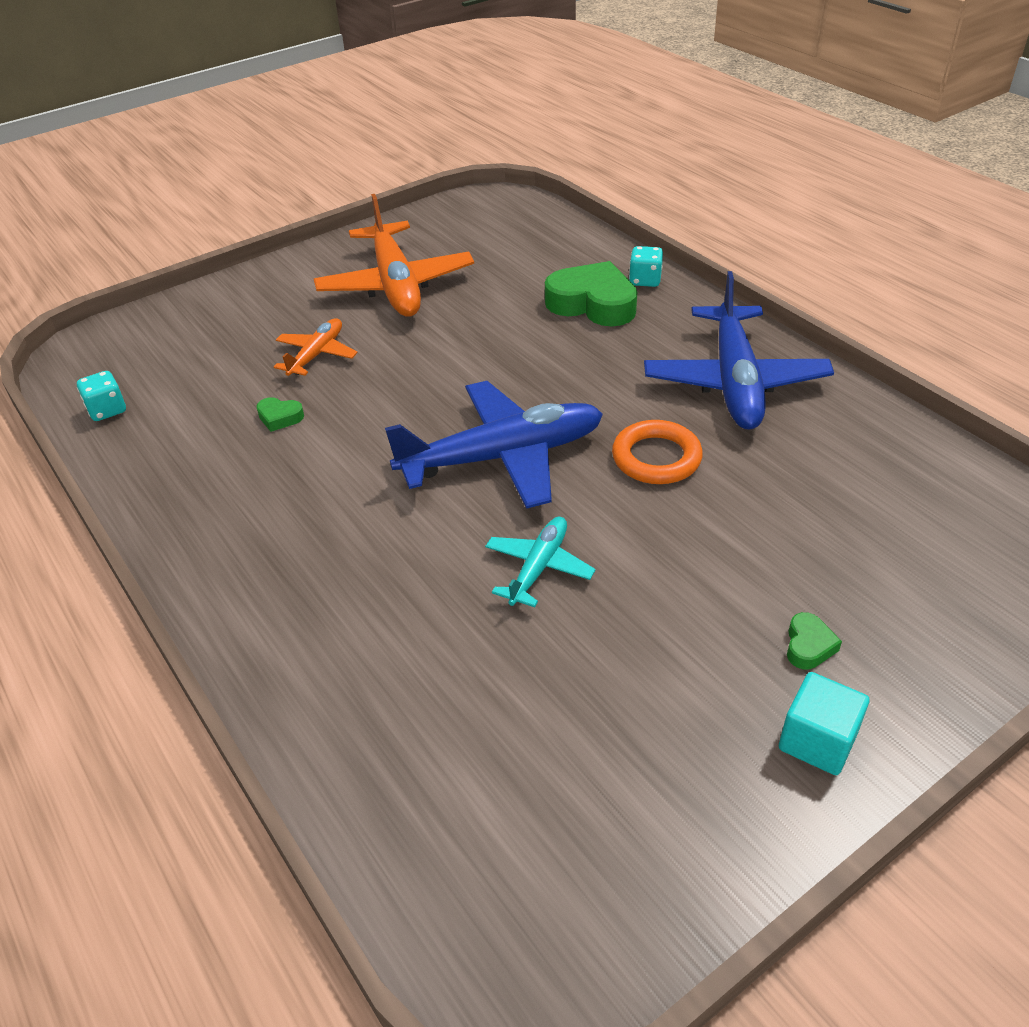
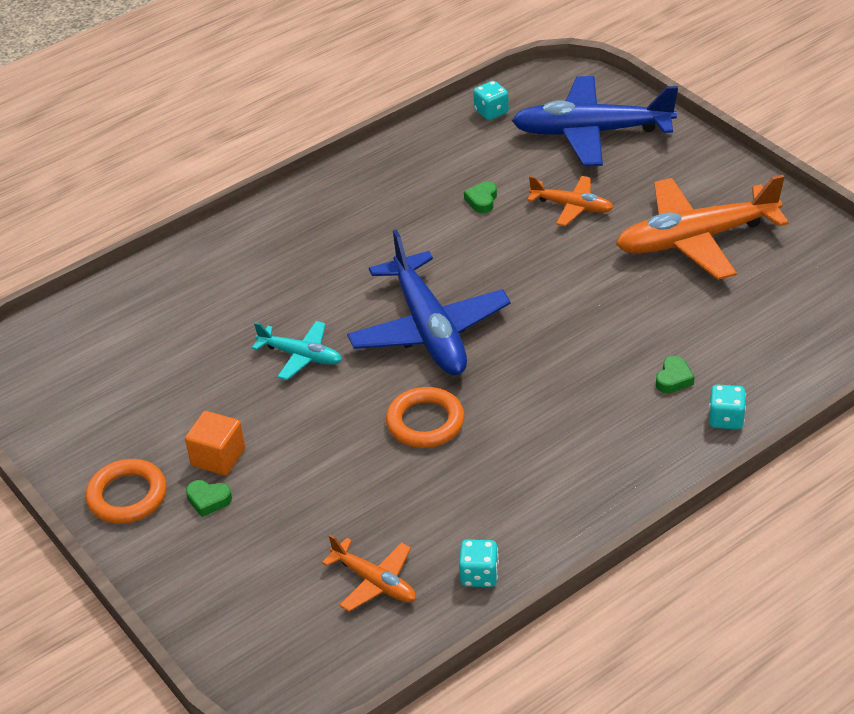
camera: 90 degrees right, 0 degrees up
green heart [545,261,637,327] -> green heart [656,356,694,393], size x0.44
blue plane [644,271,834,430] -> blue plane moved to [512,76,678,166]
turquoise cube [779,672,869,775] -> orange ring [86,459,167,524]
none -> orange cube [185,411,245,476]
none -> orange plane [322,535,416,612]
none -> turquoise dice [459,539,499,587]

